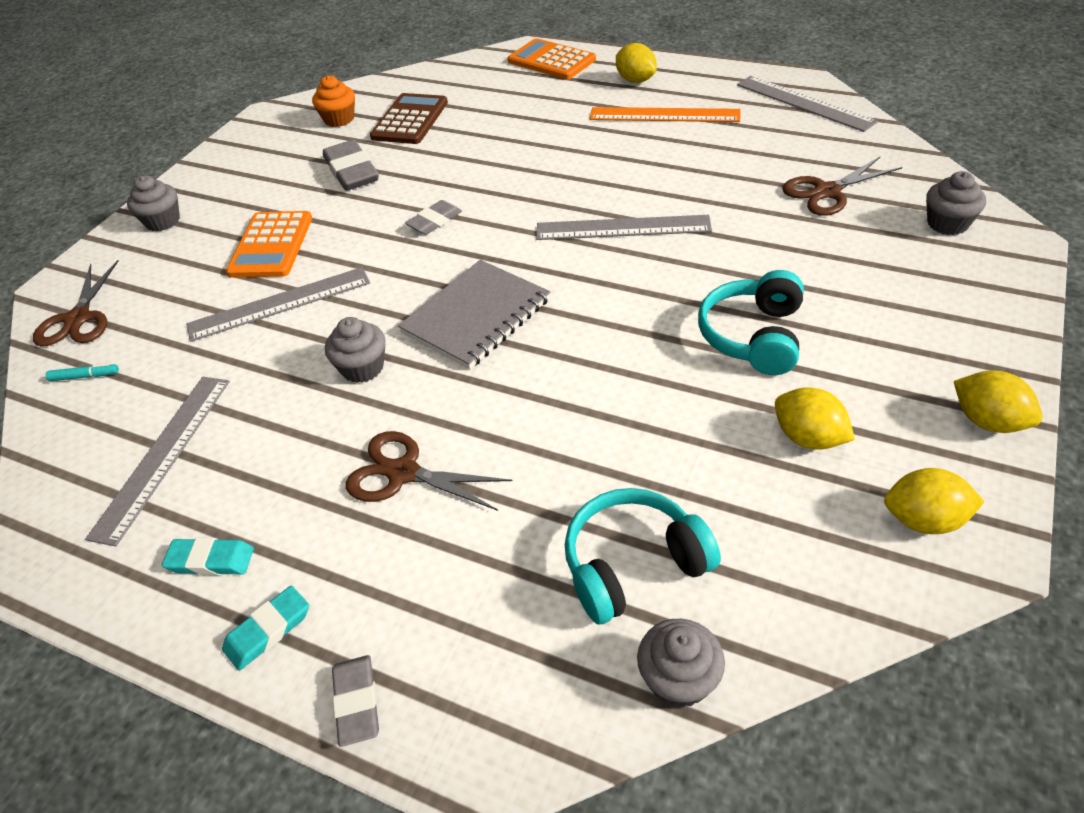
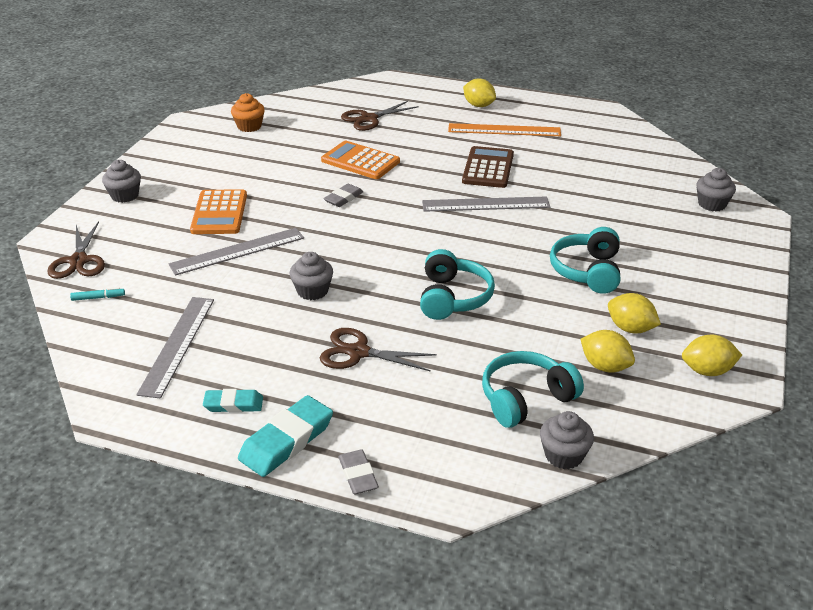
camera: 10 degrees left, 10 degrees down
turquoise eraser [222,586,309,671] -> turquoise eraser [238,395,333,477], size x1.66
grey eraser [323,140,379,191] -> none
brown calculator [370,93,448,144] -> brown calculator moved to [462,146,514,188]
grey notebook [398,260,550,369] -> none
orange calculator [508,38,596,79] -> orange calculator moved to [321,141,400,179]
grey ruler [737,76,878,132] -> none
brown scissors [782,156,902,216] -> brown scissors moved to [341,101,419,131]
yellow lemon [954,371,1042,433] -> yellow lemon moved to [581,330,635,373]
none -> turquoise headphones [420,249,495,320]

